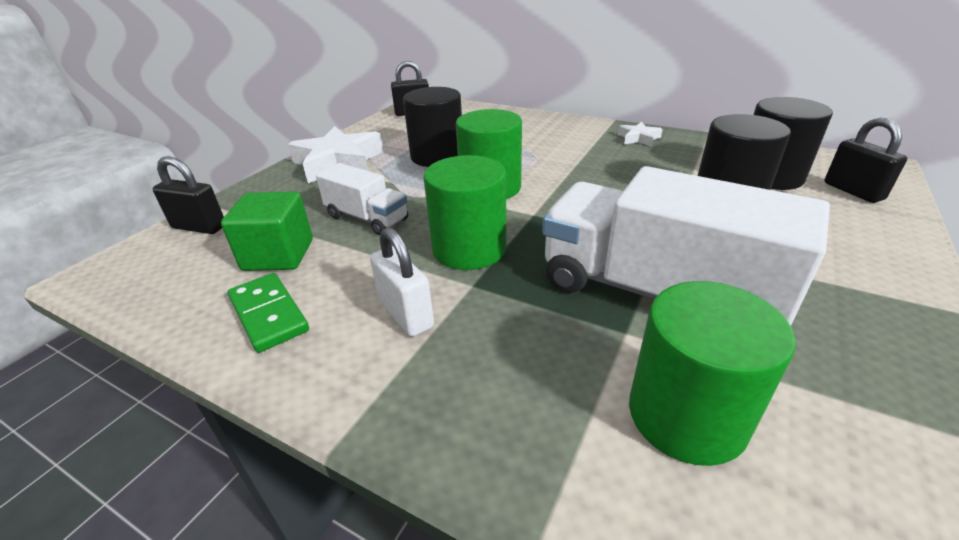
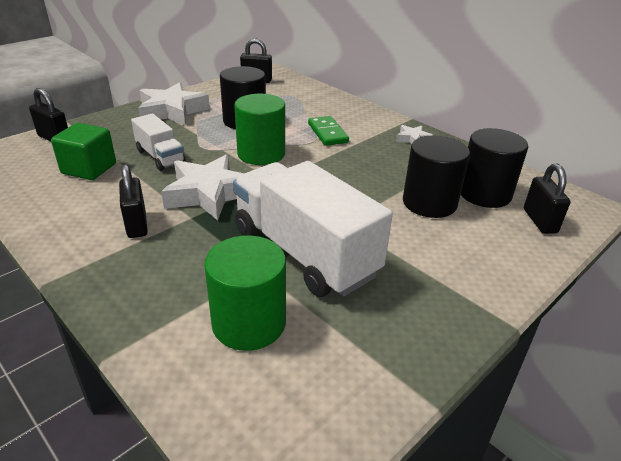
camera: 15 degrees right, 0 degrees up
green domino [228,273,309,353] -> green domino moved to [308,116,349,146]
white padlock [370,227,434,337] -> black padlock [119,164,148,238]
green cylinder [424,155,507,270] -> white star [161,154,244,221]

